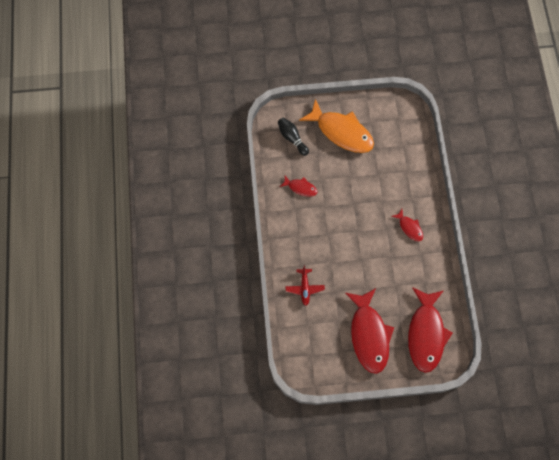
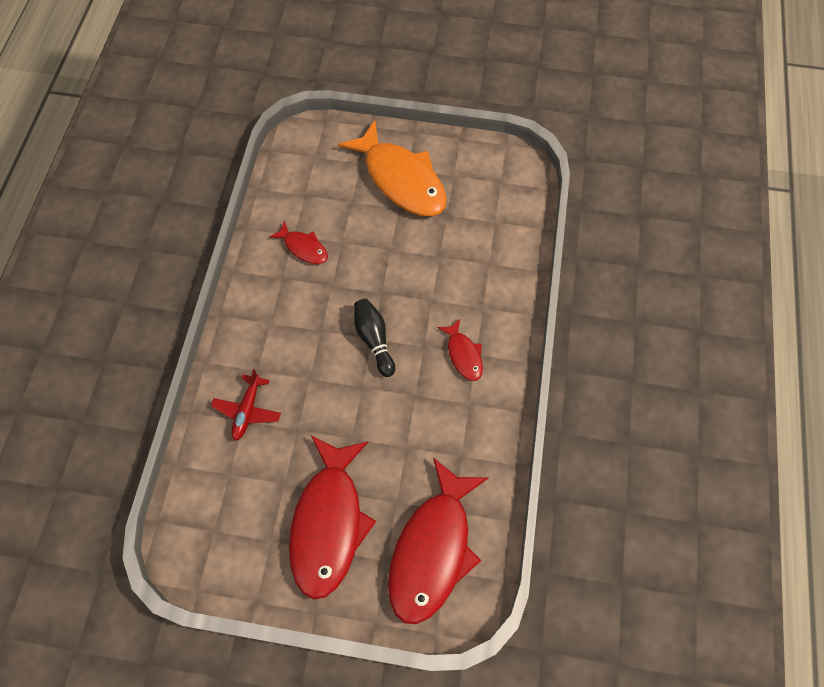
camera: 15 degrees right, 5 degrees down
black bowling pin [278,117,309,156] -> black bowling pin moved to [354,299,395,377]

